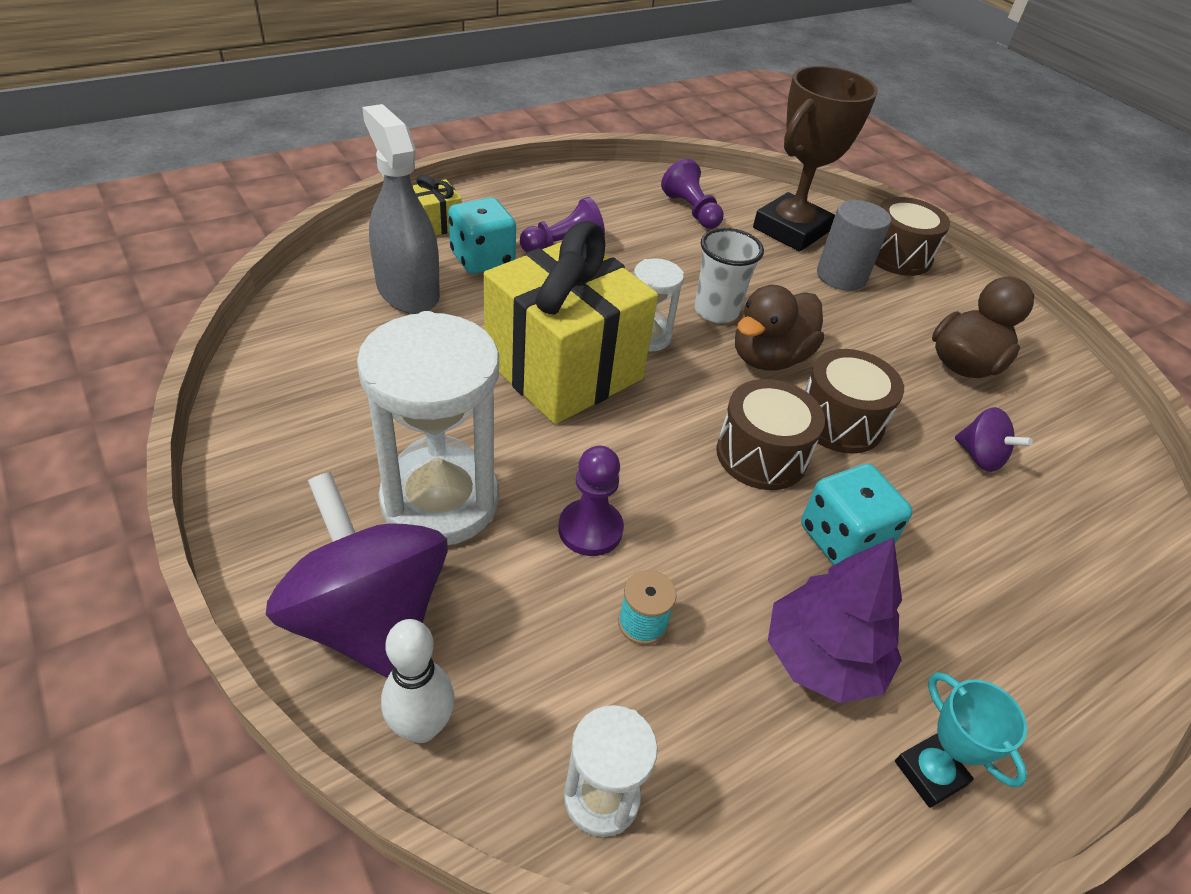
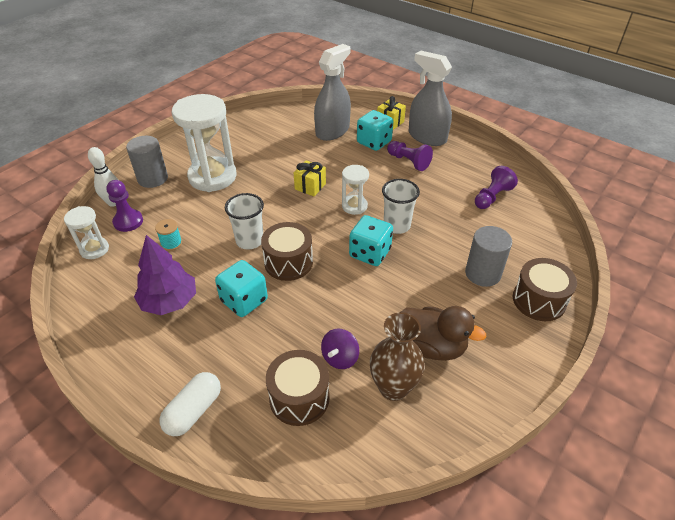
camera: 75 degrees right, 0 degrees up
purple spinning top [266,472,448,678] -> grey cylinder [126,136,168,188]
yellow gift [484,221,658,424] -> yellow gift [294,160,326,196], size x0.40
purple pawn [558,445,624,556] -> purple pawn moved to [106,180,143,232]
brown duck [735,285,824,370] -> turquoise dice [349,215,393,266]
brown trophy [753,66,878,252] -> none
brown drum [805,349,904,454] -> brown drum moved to [266,350,330,426]
turquoise trophy [895,672,1027,808] -> none
none -> white capsule [159,372,221,436]
none -> white cup [225,193,264,250]
none -> brown vase [370,312,425,401]
none -> grey spray bottle [409,51,452,146]

